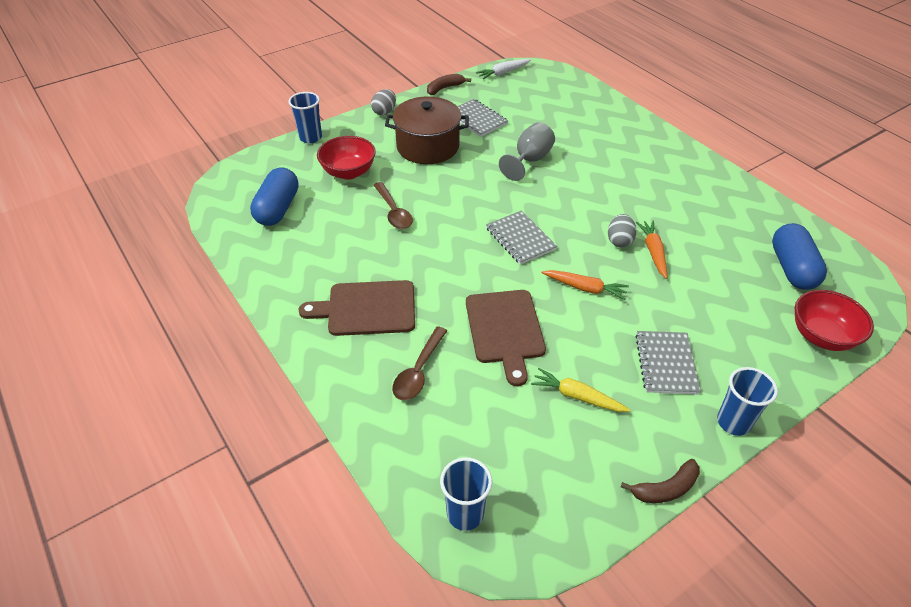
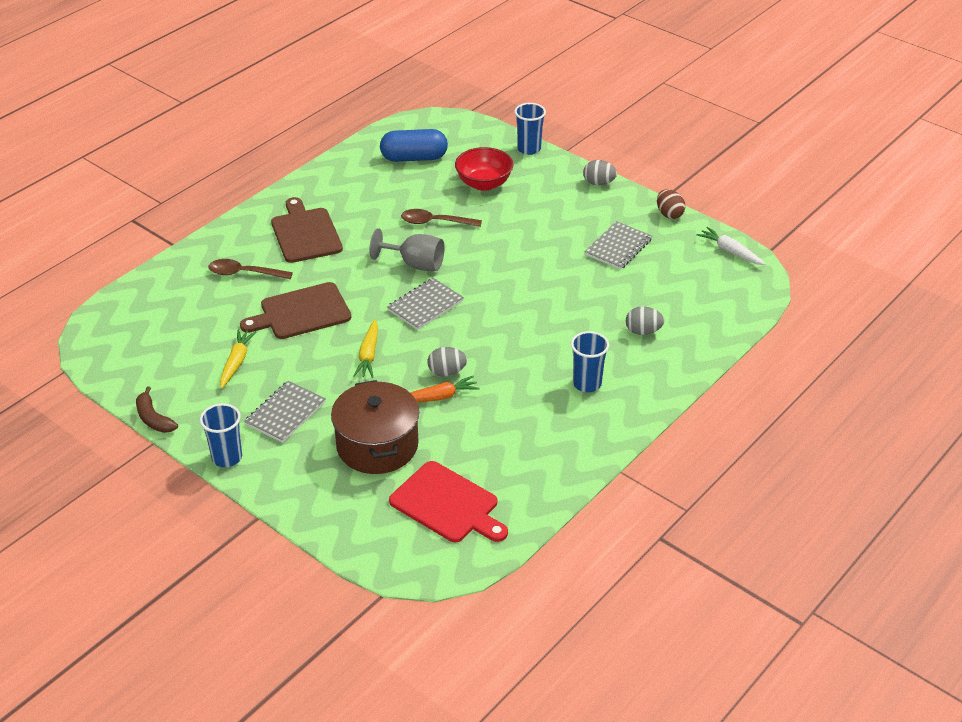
camera: 75 degrees right, 5 degrees down
brown spoon [373,182,413,229] -> brown spoon turned 45 degrees clockwise [401,209,482,227]
brown pot [385,96,469,164] -> brown pot moved to [331,380,419,474]
brown banana [427,74,471,95] -> brown egg [657,189,685,219]
blue cup [440,457,492,531] -> blue cup moved to [571,331,609,392]
grey goblet [499,122,555,181] -> grey goblet moved to [369,228,444,271]
orange carrot [542,270,629,300] -> yellow carrot [353,319,378,378]
grey notebook [635,331,701,394] -> grey notebook turned 45 degrees counterclockwise [244,381,326,443]
blue capsule [772,223,827,290] -> red cutting board [389,461,508,542]
red bowl [795,290,874,351] -> none
none -> grey egg [626,306,664,335]

